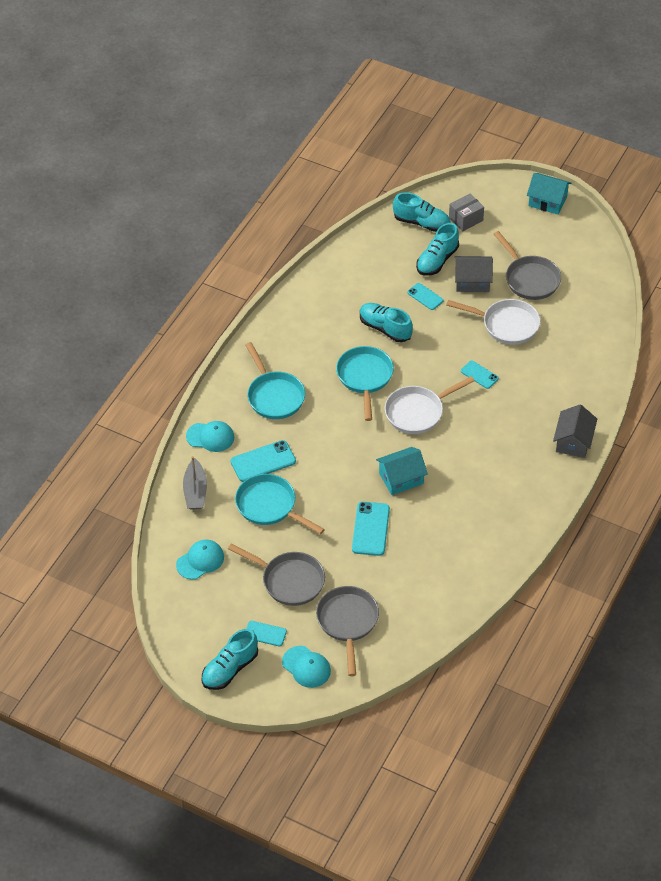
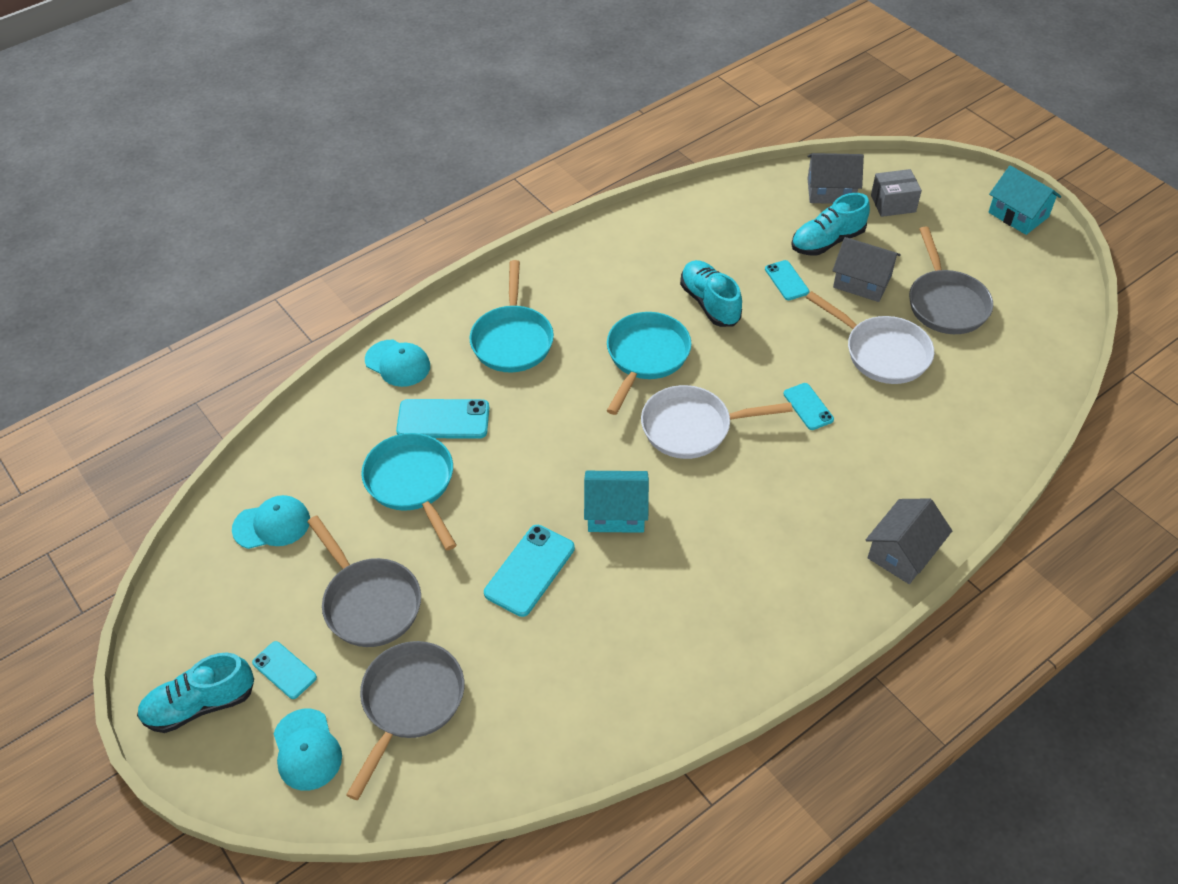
camera: 25 degrees right, 0 degrees up
grey boat [183,456,207,510] -> none
turquoise shoe [393,192,450,232] -> grey house [807,153,864,204]

